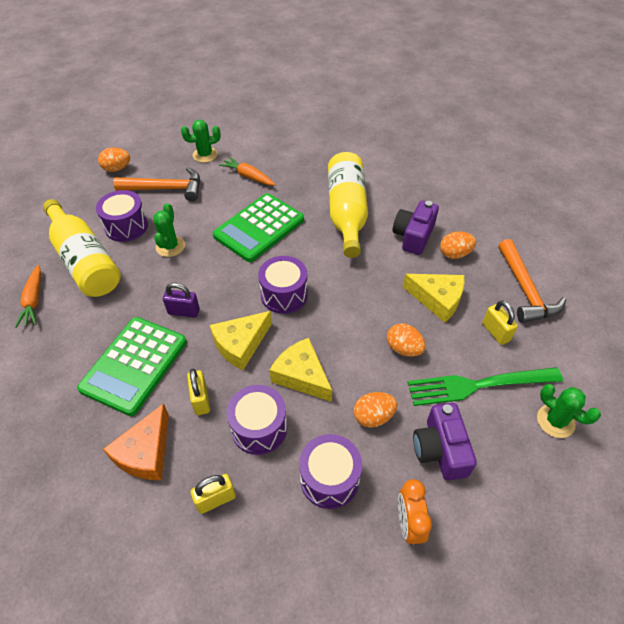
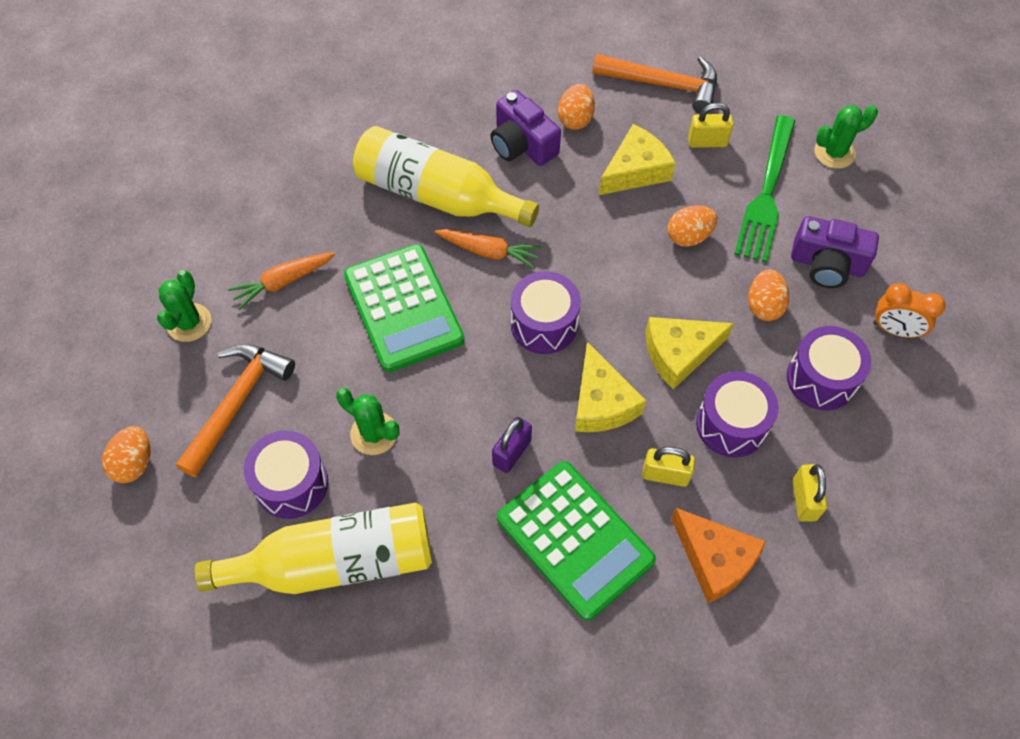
camera: 65 degrees left, 10 degrees up
orange carrot [15,265,41,328] -> orange carrot moved to [435,229,542,269]

